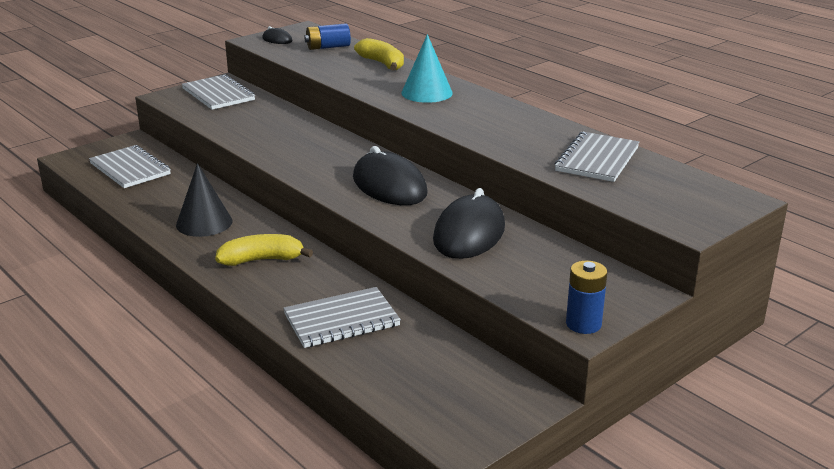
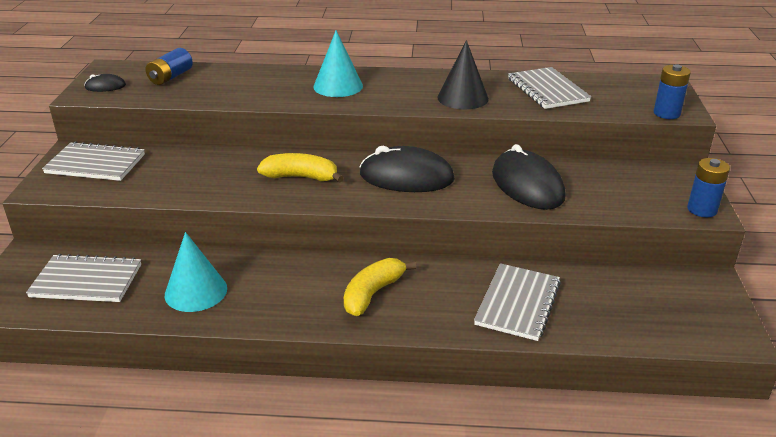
camera: 45 degrees left, 5 degrees up
black cone [176,163,232,237] -> black cone moved to [437,40,489,109]
yellow banana [354,38,404,70] -> yellow banana moved to [257,153,344,183]
none -> turquoise cone [165,232,227,312]
none -> blue battery [654,64,691,119]

